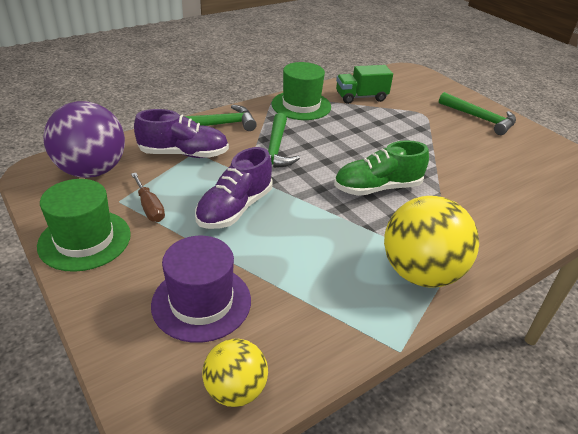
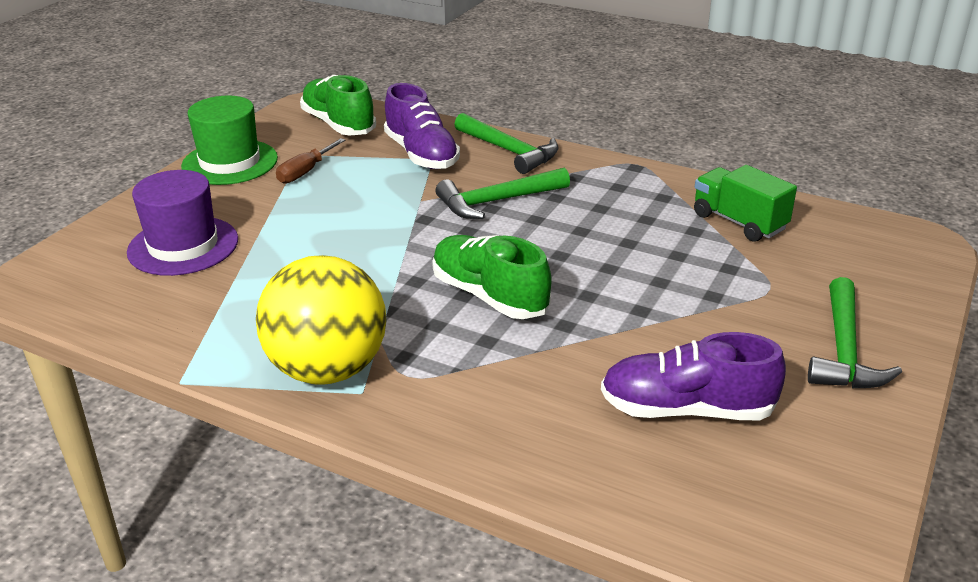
camera: 65 degrees right, 5 degrees down
purple ball [43,101,125,178] -> green shoe [300,75,376,136]
purple shoe [195,147,272,229] -> purple shoe moved to [601,332,786,420]
yellow ball [202,338,268,407] -> none
green hat [272,62,331,120] -> none

